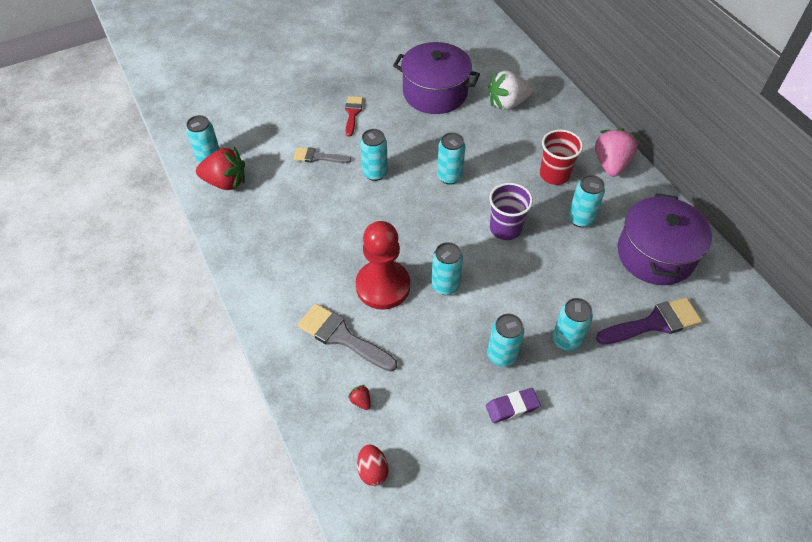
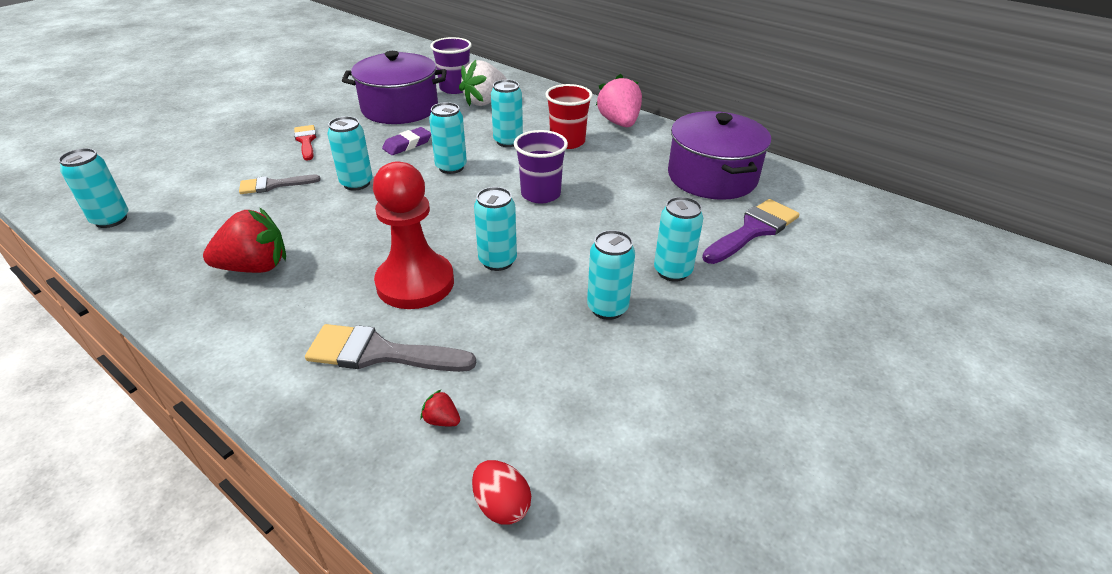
camera: 25 degrees left, 15 degrees down
red strawberry [196,147,245,190] -> red strawberry moved to [203,207,286,273]
purple eraser [486,388,541,423] -> purple eraser moved to [382,127,431,155]
turquoise can [568,175,605,228] -> turquoise can moved to [491,80,523,147]
none -> purple cup [430,37,472,94]

